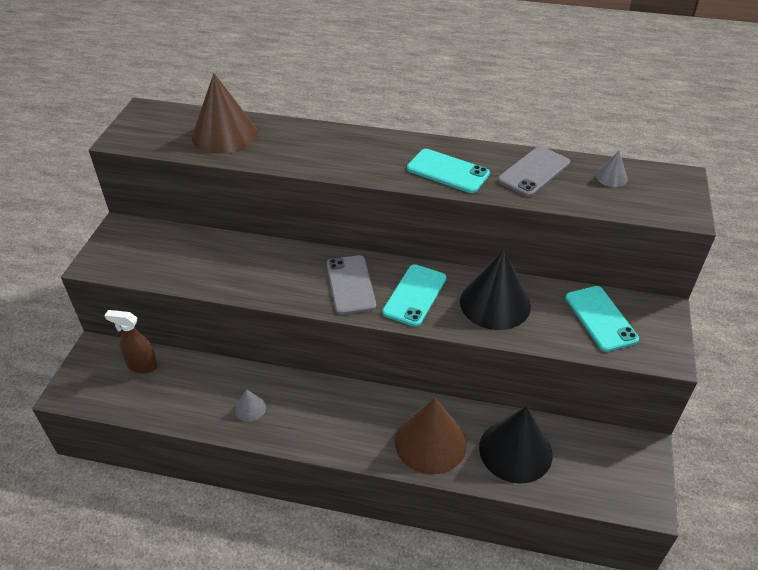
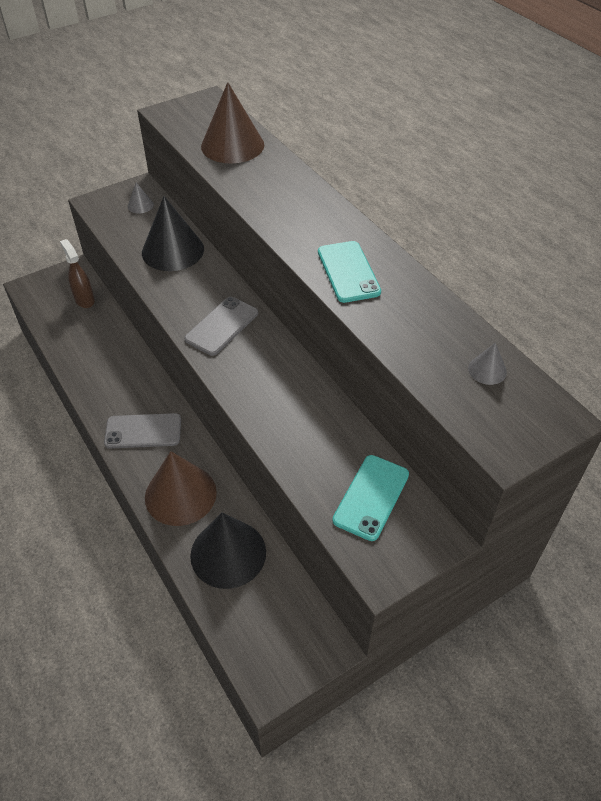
camera: 45 degrees right, 5 degrees up
grey cone [235,389,266,422] -> grey cone moved to [128,183,154,214]
turquoise phone [382,264,446,327] -> none
black cone [460,250,531,330] -> black cone moved to [142,196,204,271]
grey phone [498,146,570,197] -> grey phone moved to [104,413,181,449]

